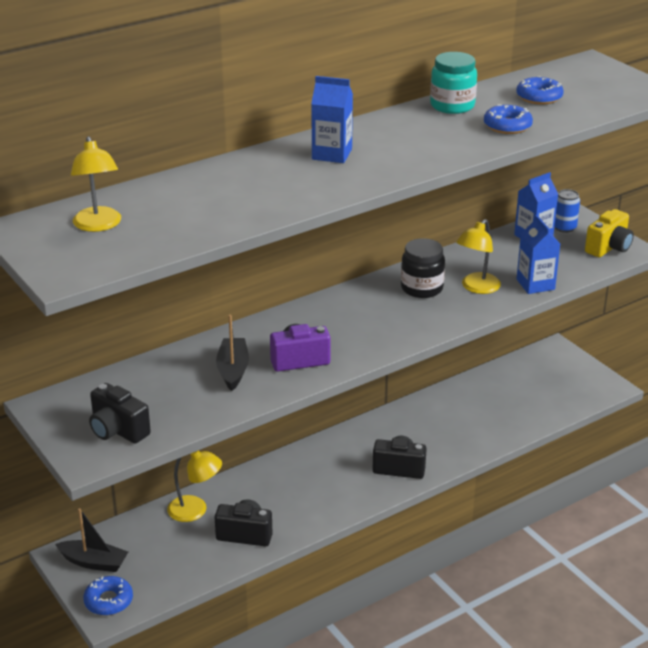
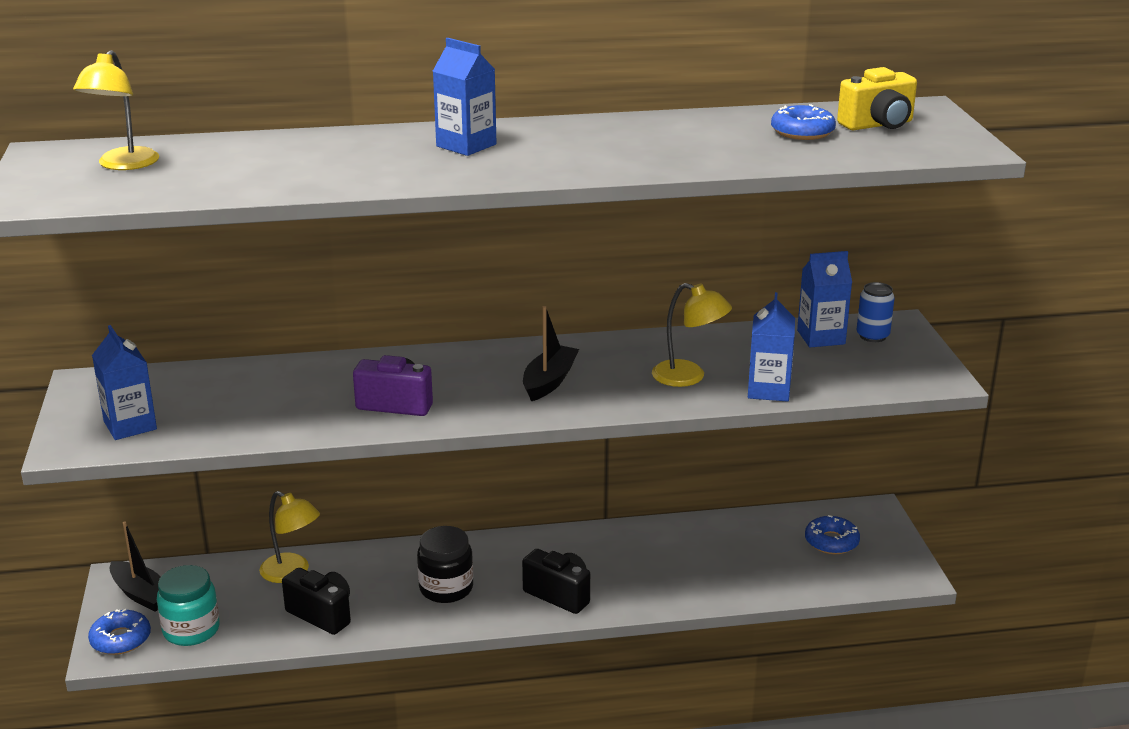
camera: 25 degrees right, 5 degrees down
black camera [89,383,151,444] -> blue carton [92,325,157,440]
black boat [216,314,249,391] -> black boat moved to [523,306,579,401]
black jar [401,238,445,298] -> black jar moved to [417,526,473,603]
turquoise jar [430,52,477,114] -> turquoise jar moved to [157,565,220,646]
yellow lamp [456,219,501,294] -> yellow lamp turned 120 degrees counterclockwise [652,283,732,387]
blue donut [484,105,533,134] -> blue donut moved to [805,515,860,554]
yellow camera [585,209,634,257] -> yellow camera moved to [837,67,917,130]

